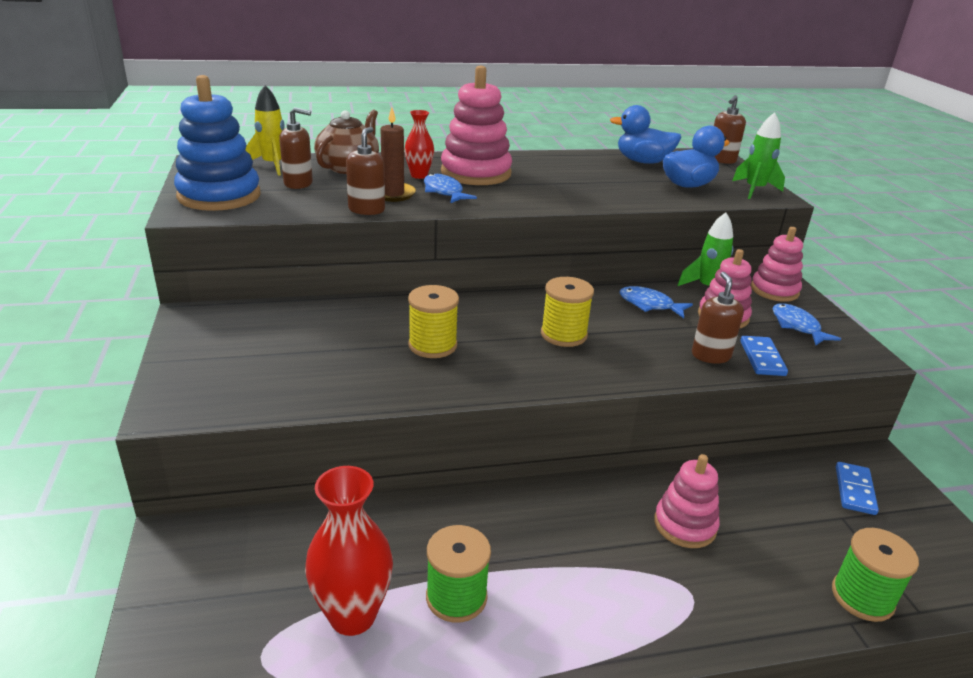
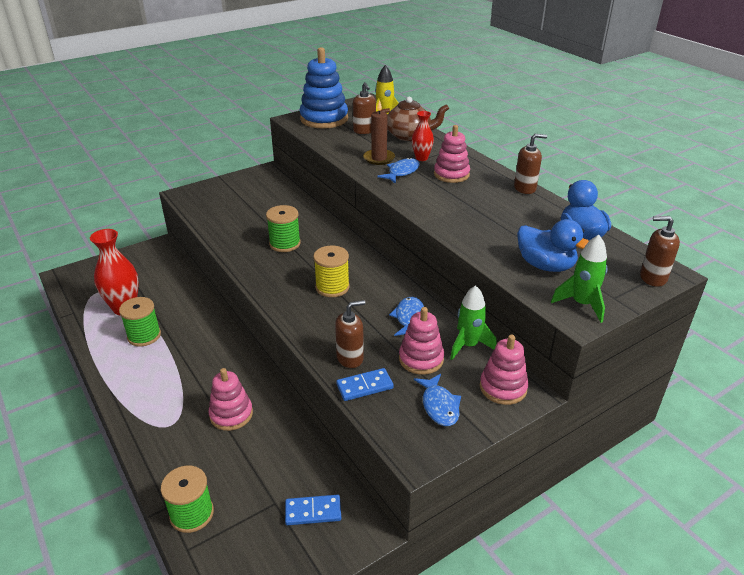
camera: 70 degrees right, 5 degrees up
brown soap dispenser [346,127,385,215] -> brown soap dispenser moved to [514,134,547,194]
yellow spool [408,285,459,358] -> green spool [266,205,301,252]
pink stacking toy [441,66,512,185] -> pink stacking toy [434,125,470,183], size x0.64
blue fish [773,303,841,345] -> blue fish turned 120 degrees clockwise [414,374,461,426]

